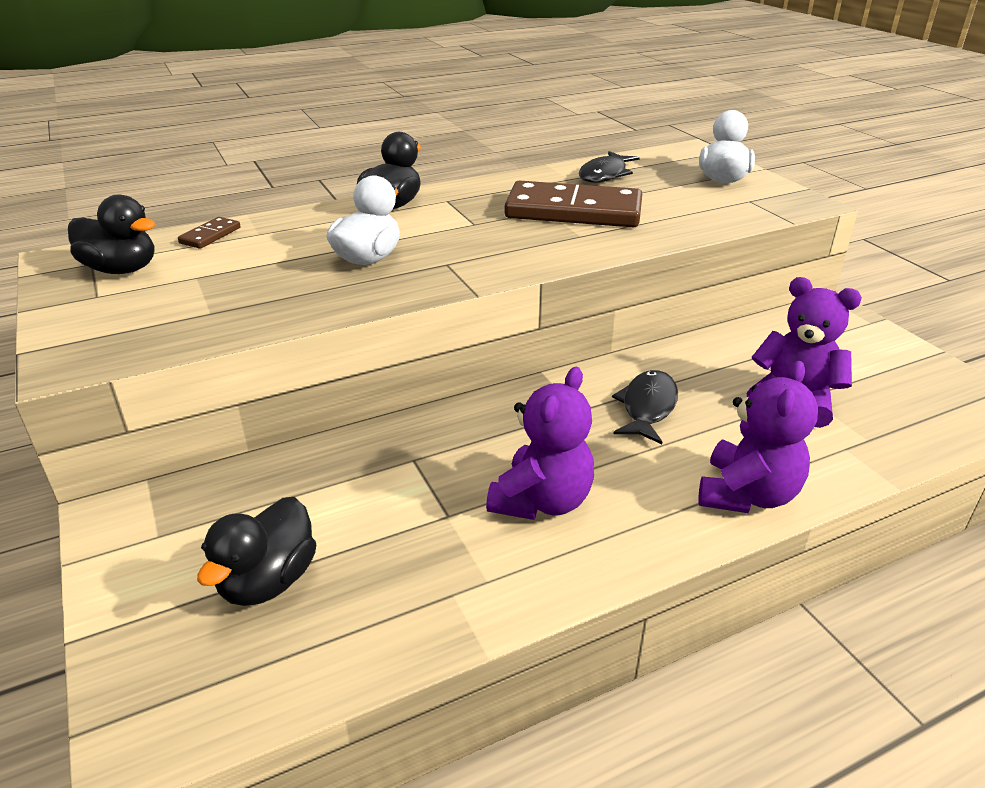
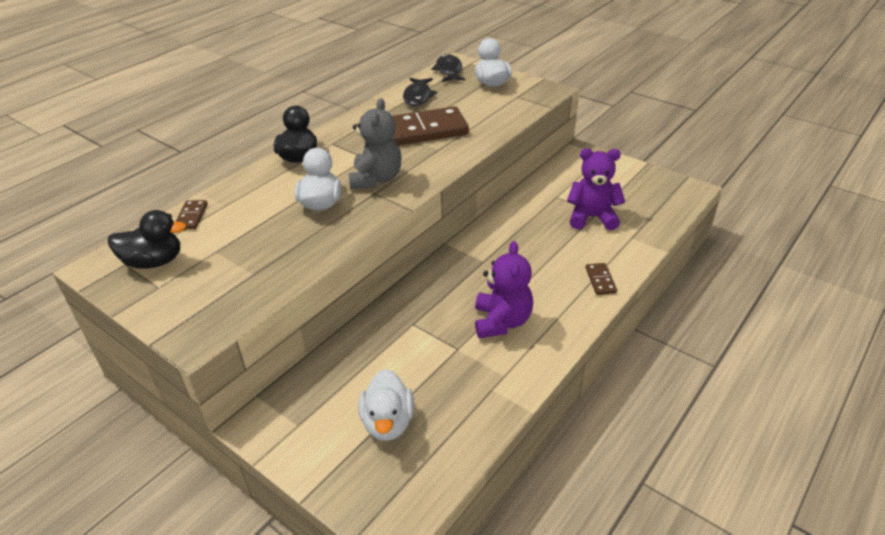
camera: 25 degrees left, 5 degrees up
black duck [197,497,316,606] -> white duck [359,369,414,441]
black fish [612,370,678,444] -> black fish moved to [431,54,465,82]
purple teddy bear [698,361,818,513] -> brown domino [586,263,617,295]
none -> grey teddy bear [349,98,402,189]

